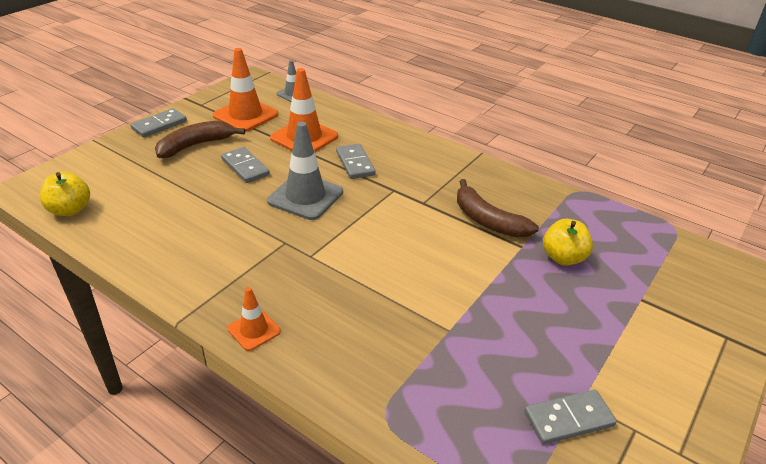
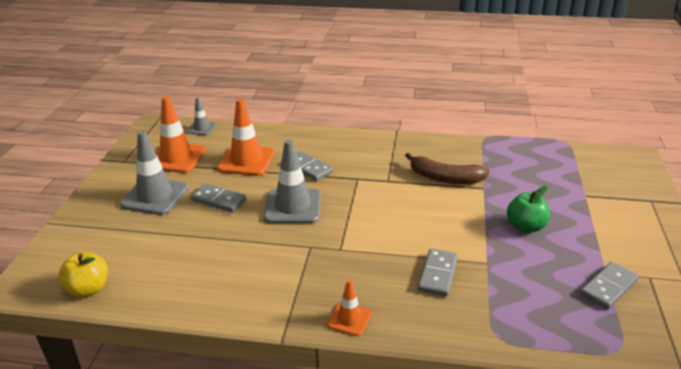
camera: 25 degrees left, 5 degrees down
grey domino [130,108,187,137] -> grey domino moved to [418,249,458,296]
brown banana [155,121,245,158] -> grey traffic cone [120,131,189,215]
yellow apple [543,219,593,266] -> none
none -> green apple [507,186,550,233]

